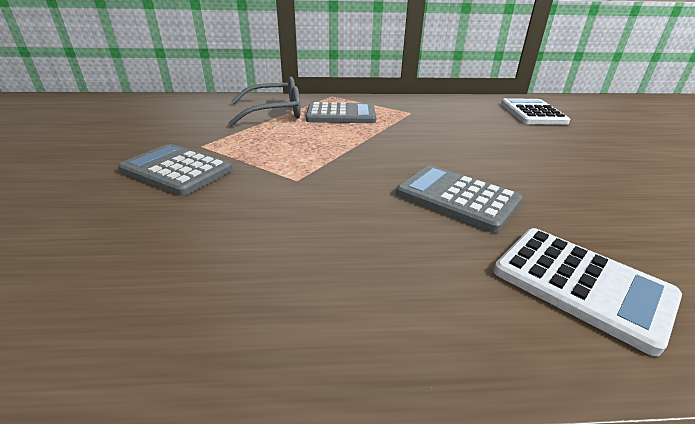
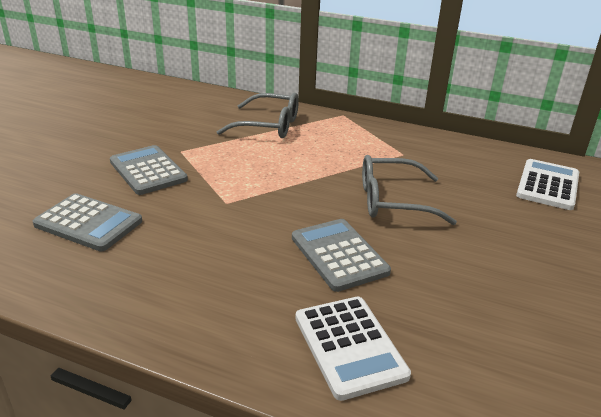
camera: 25 degrees right, 0 degrees up
grey calculator [306,102,376,123] -> grey calculator moved to [33,193,142,251]
none -> grey glasses [362,155,457,225]

